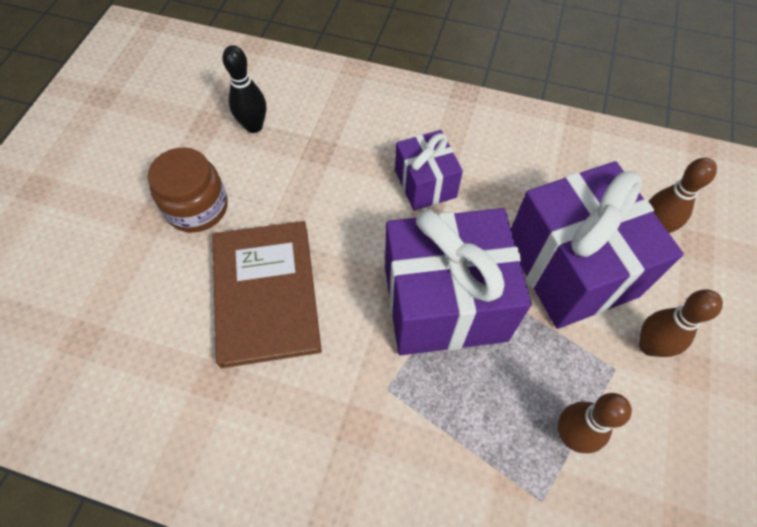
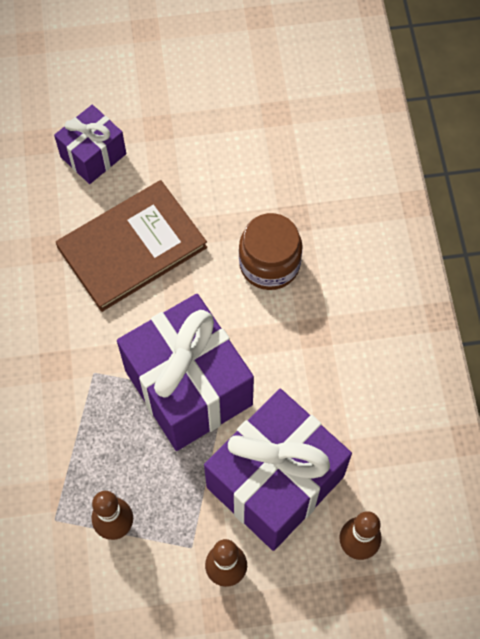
camera: 65 degrees right, 5 degrees up
brown jar [148,147,228,233] -> brown jar moved to [239,213,303,290]
black bowling pin [222,45,266,133] -> none
purple gift [395,130,463,211] -> purple gift moved to [54,105,126,184]

